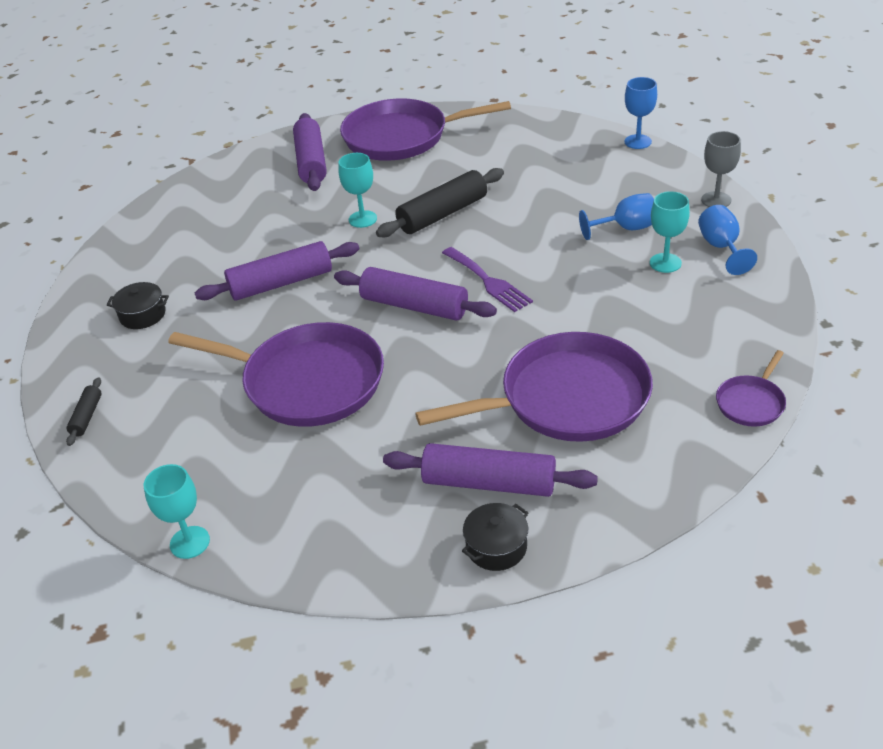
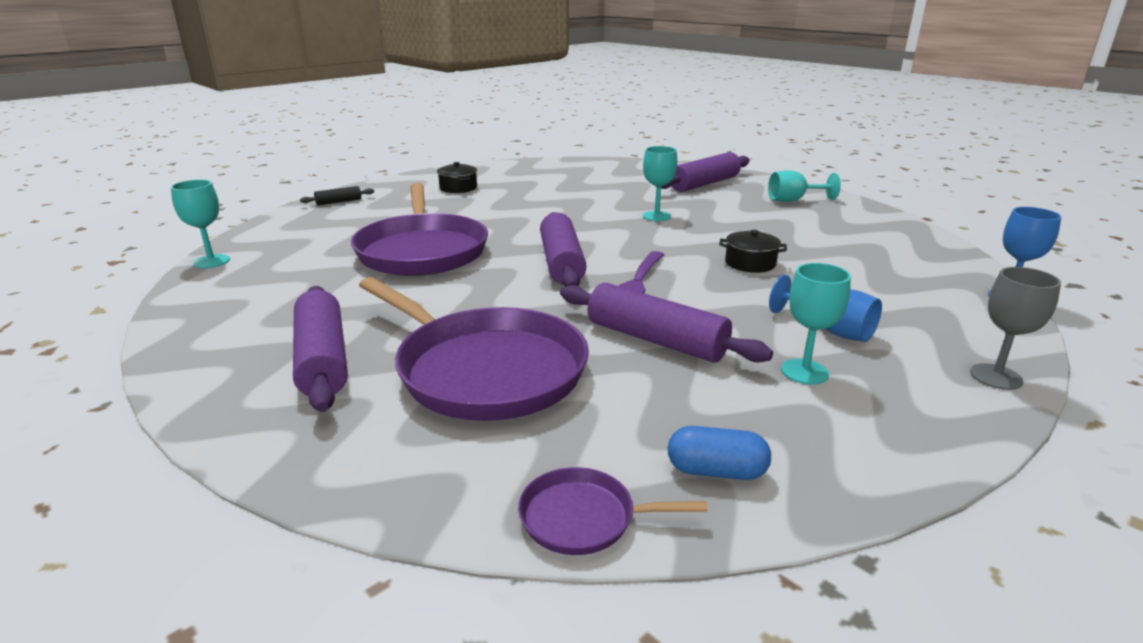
camera: 55 degrees right, 15 degrees down
purple rolling pin [195,241,359,301] -> purple rolling pin moved to [560,283,773,363]
purple pan [340,98,511,161] -> turquoise goblet [768,170,841,202]
black rolling pin [376,168,504,237] -> none
black pot [462,503,529,571] -> black pot moved to [719,230,787,273]
blue goblet [698,205,757,275] -> none
none -> blue capsule [668,426,771,480]

